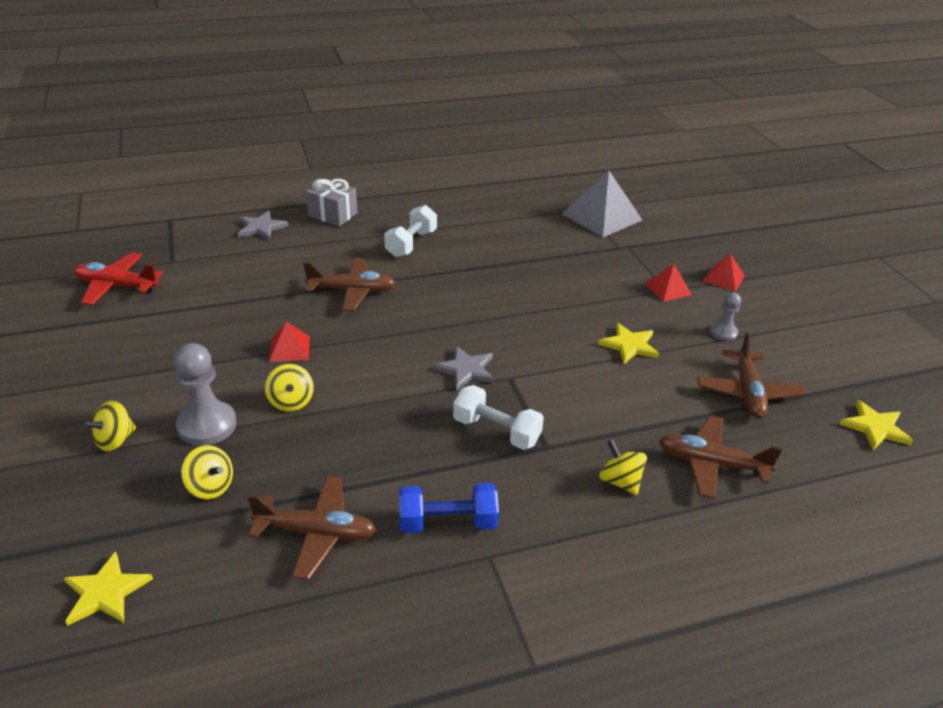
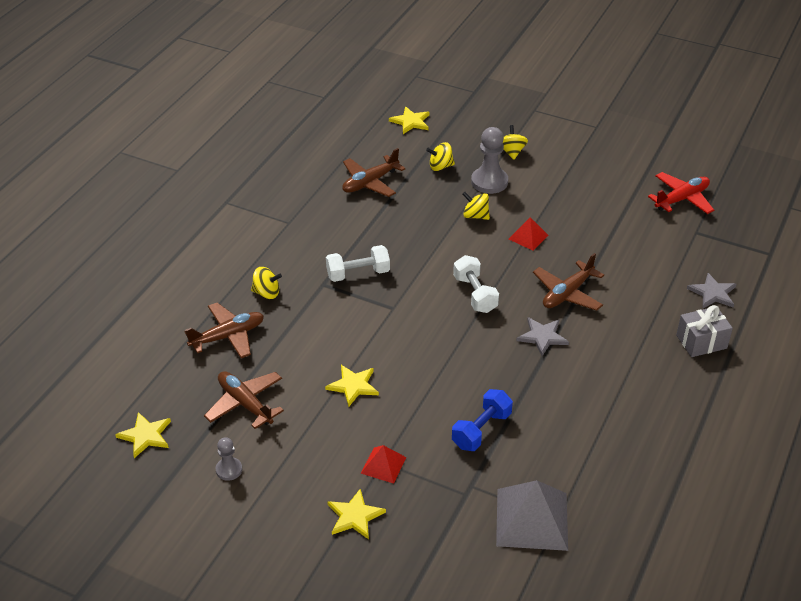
camera: 135 degrees right, 5 degrees up
white dumbbell [384,205,437,258] -> white dumbbell moved to [453,255,499,313]
blue dumbbell [399,483,499,533] -> blue dumbbell moved to [452,389,513,451]
grey star [433,346,495,391] -> grey star moved to [516,317,569,356]
red pyramid [703,253,745,292] -> yellow star [327,488,386,539]
grey pawn [710,292,741,341] -> grey pawn moved to [216,437,242,481]

